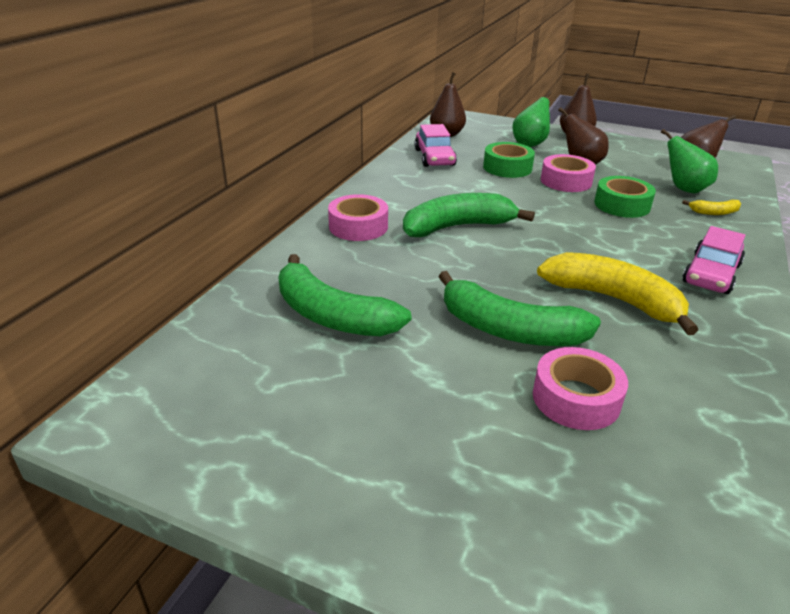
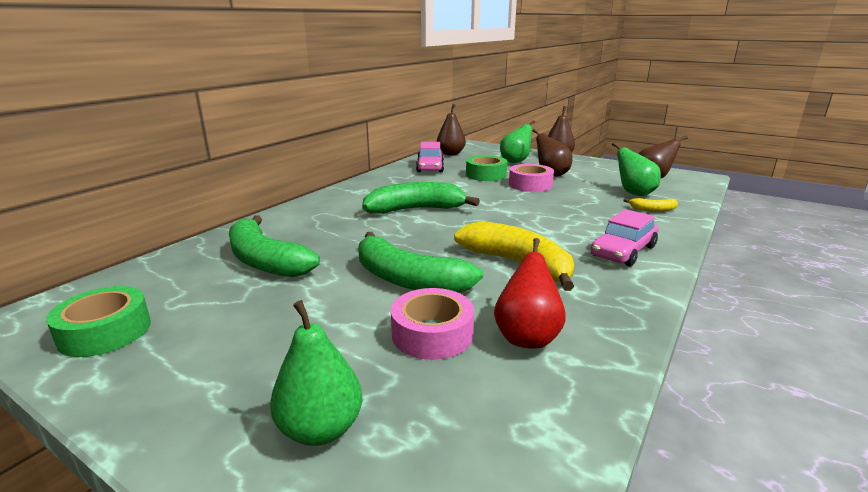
camera: 10 degrees right, 10 degrees down
pink tape [328,194,388,241] -> none
green tape [594,176,656,218] -> green tape moved to [46,286,151,357]
none -> green pear [270,300,363,446]
none -> red pear [494,238,566,349]

